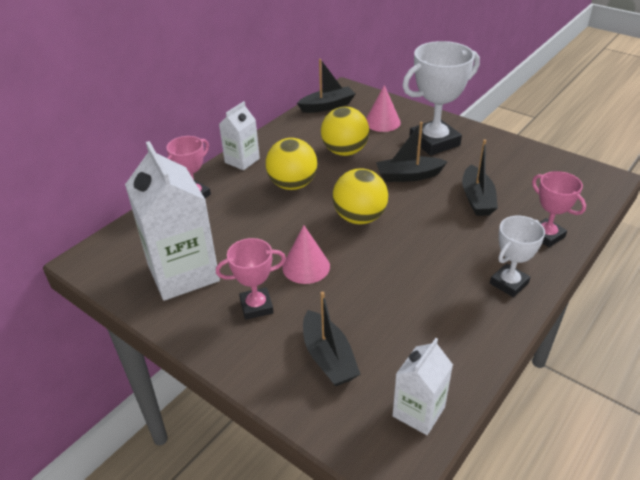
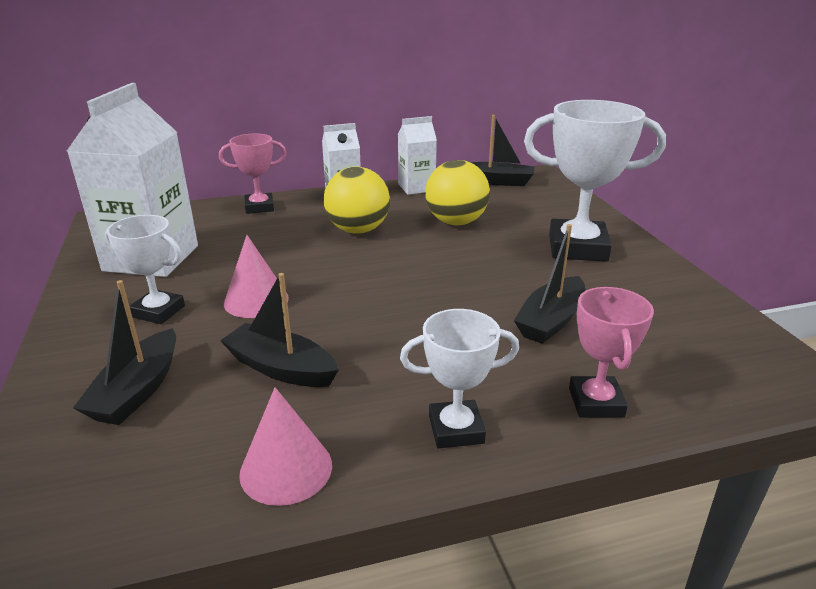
camera: 35 degrees right, 10 degrees down
pink trophy [216,238,286,320] -> white trophy [105,215,185,324]
yellow ball [332,168,388,224] -> none
pink cone [366,85,401,132] -> pink cone moved to [239,387,332,506]
black boat [376,122,448,182] -> black boat moved to [220,273,339,387]
white carton [392,338,453,435] -> white carton moved to [398,116,437,195]

